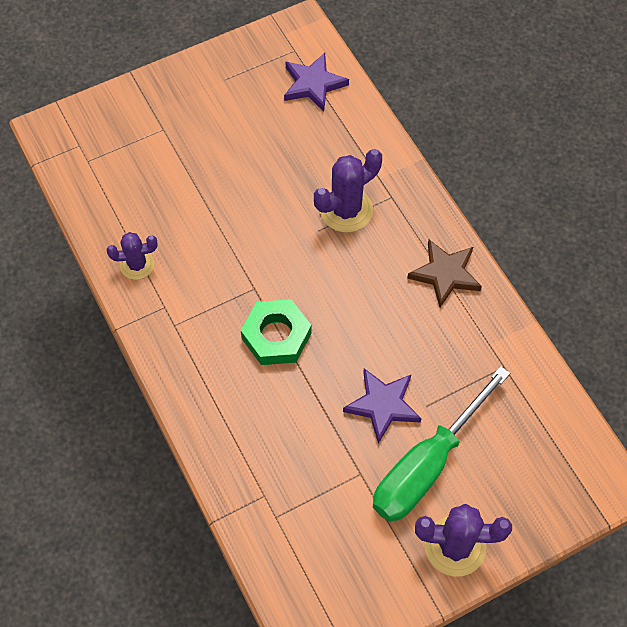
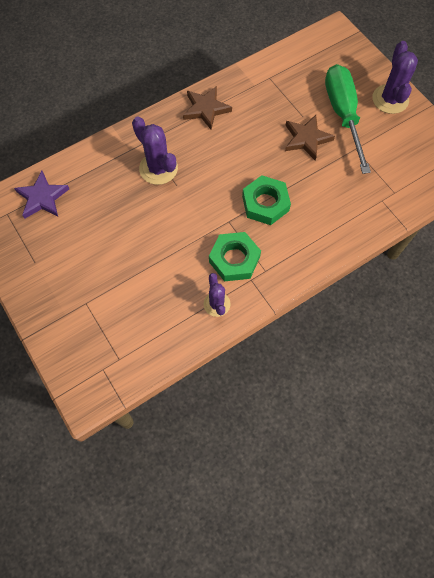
camera: 95 degrees left, 5 degrees up
purple star [343,368,422,443] -> brown star [285,115,335,160]
green screwdriver [373,366,510,522] -> green screwdriver turned 135 degrees counterclockwise [325,64,371,174]
none -> green nut [209,232,261,282]

